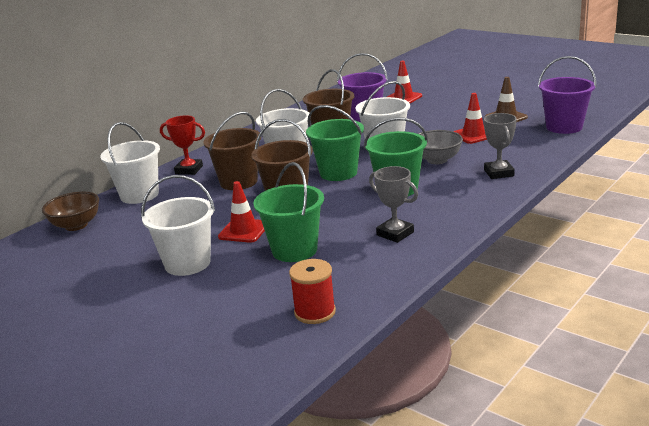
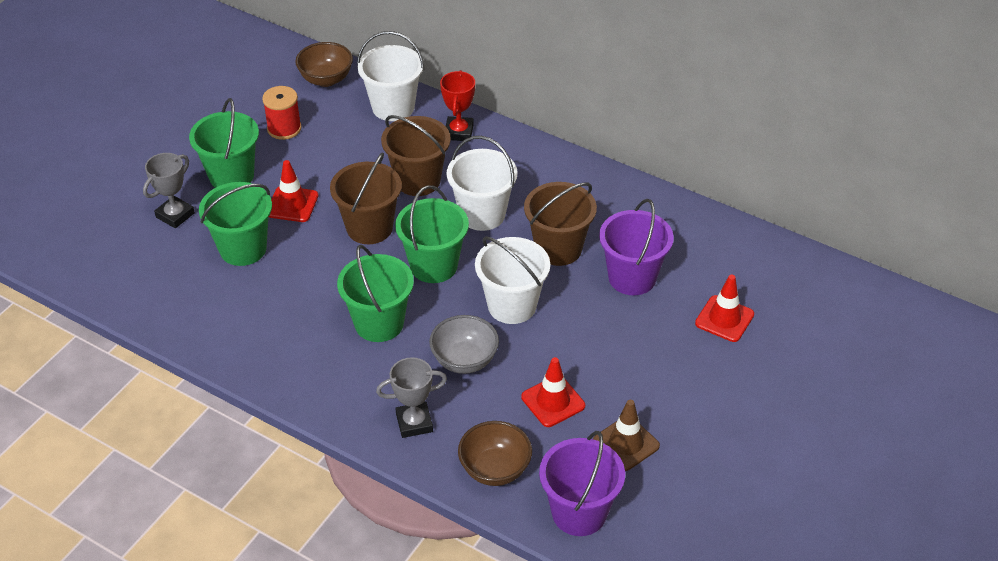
camera: 80 degrees right, 20 degrees up
white bucket [141,175,215,276] -> green bucket [189,98,259,188]
red spool [289,259,336,324] -> red spool moved to [262,86,302,140]
grey trophy [369,166,418,243] -> grey trophy moved to [143,153,195,228]
none -> brown bowl [458,421,532,486]

